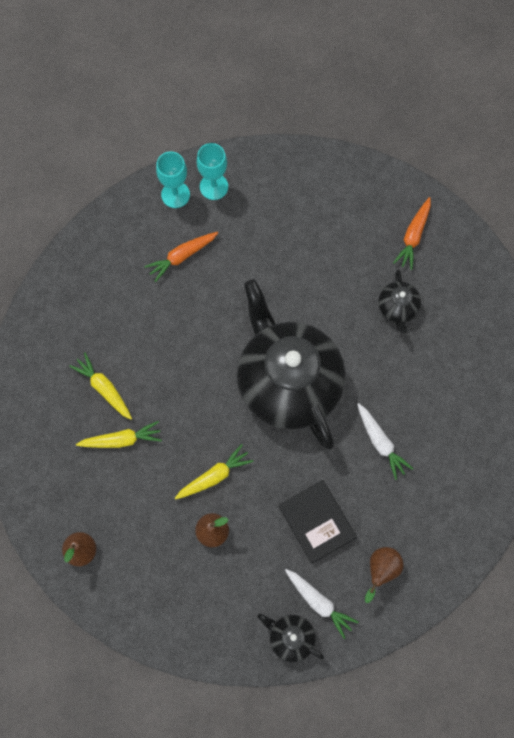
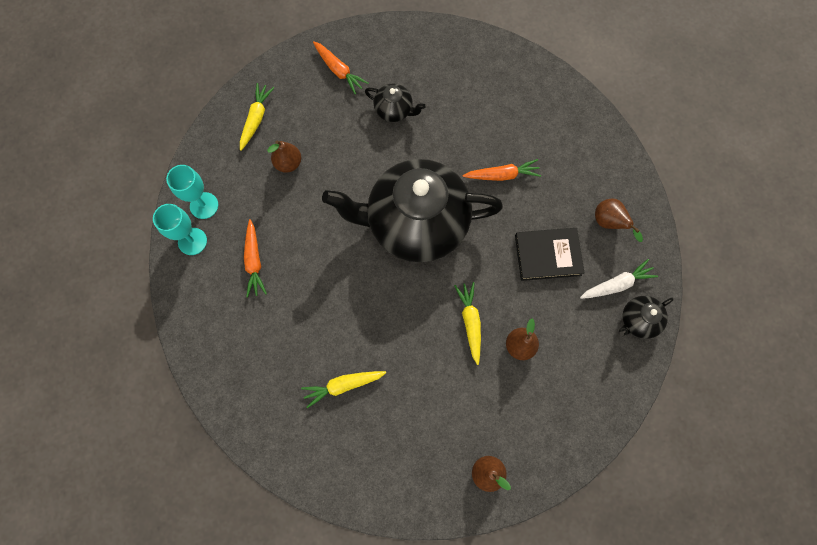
camera: 65 degrees left, 0 degrees up
yellow carrot [76,421,162,448] -> yellow carrot moved to [240,83,274,151]
white carrot [357,403,413,480] -> orange carrot [463,159,541,181]
none -> brown pear [267,140,301,173]

